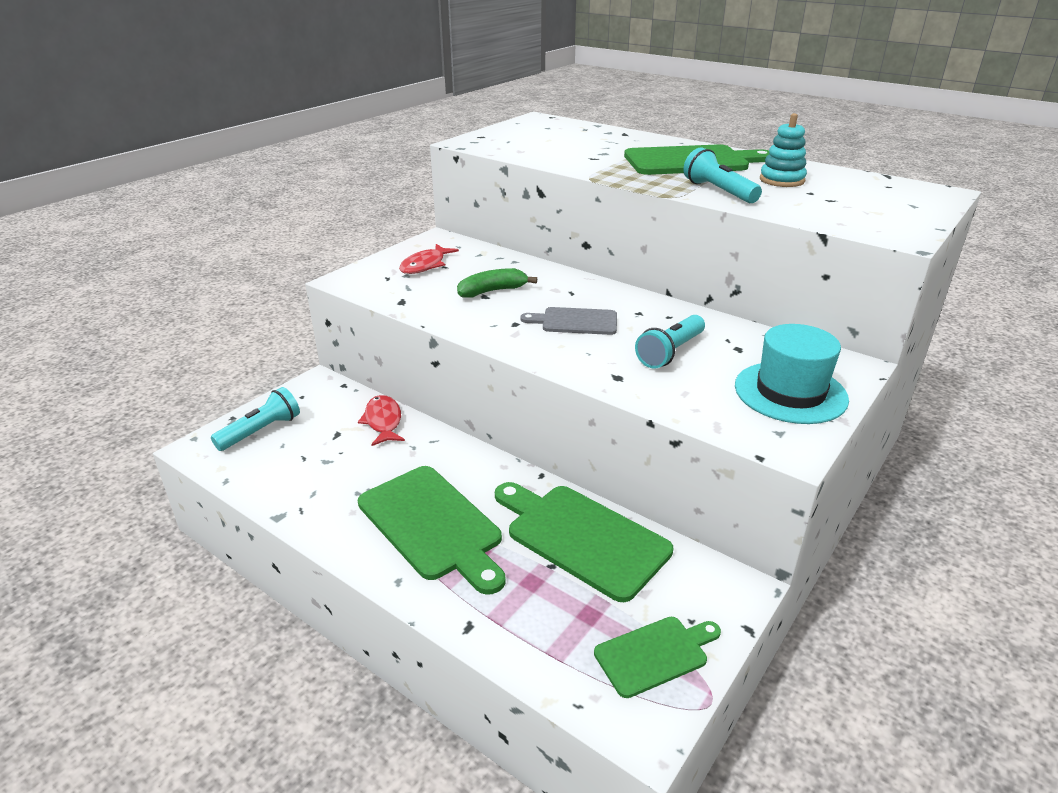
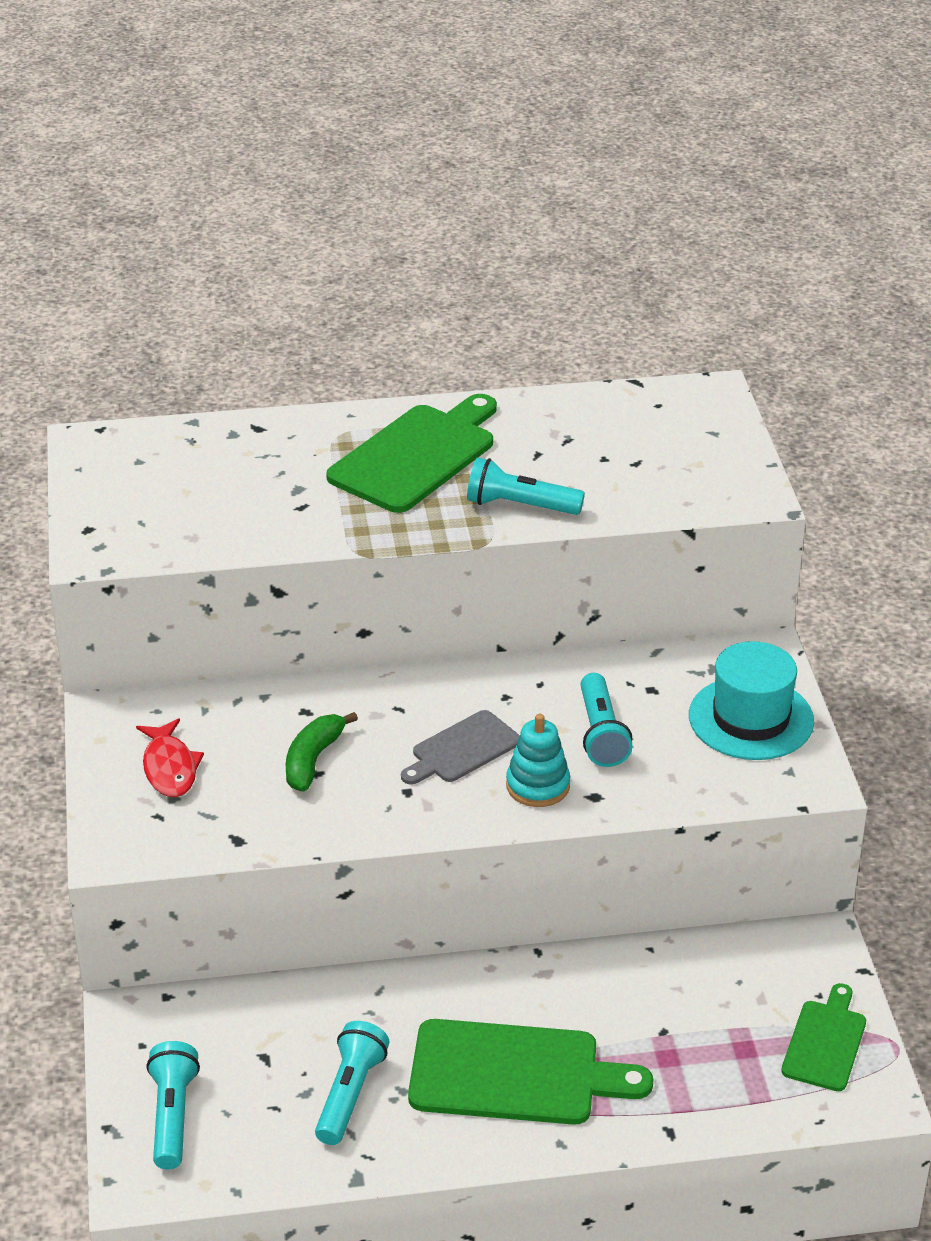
camera: 45 degrees left, 5 degrees up
red fish [358,395,405,446] -> none
green cutting board [495,482,673,602] -> none
turquoise stacking toy [760,113,807,187] -> turquoise stacking toy moved to [506,714,570,807]
none -> turquoise flashlight [315,1021,389,1145]

